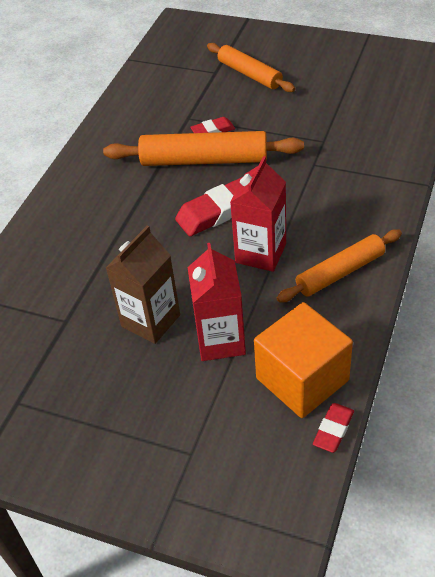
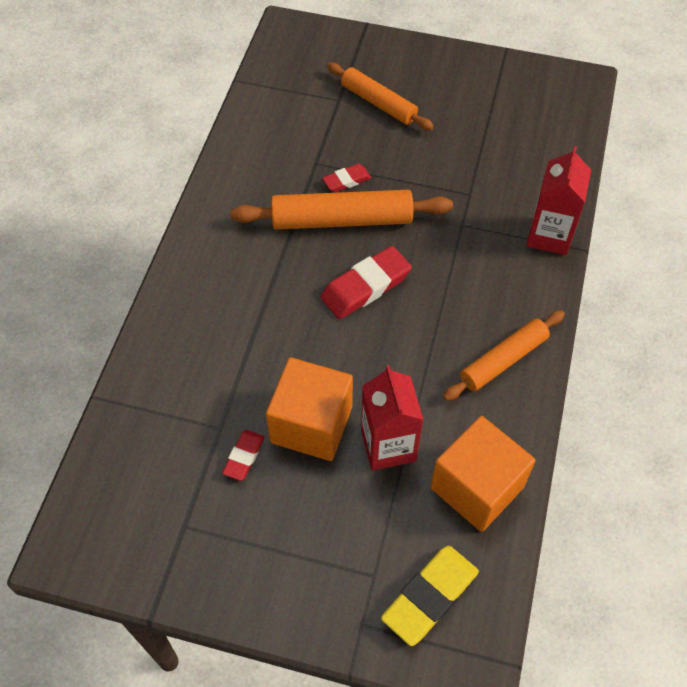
camera: 10 degrees left, 10 degrees up
brown carton [106,225,180,344] -> orange cube [266,357,353,461]
red carton [230,156,286,272] -> red carton moved to [527,146,591,255]
red eraser [313,403,354,453] -> red eraser moved to [222,430,265,481]
none -> yellow eraser [381,546,479,646]

